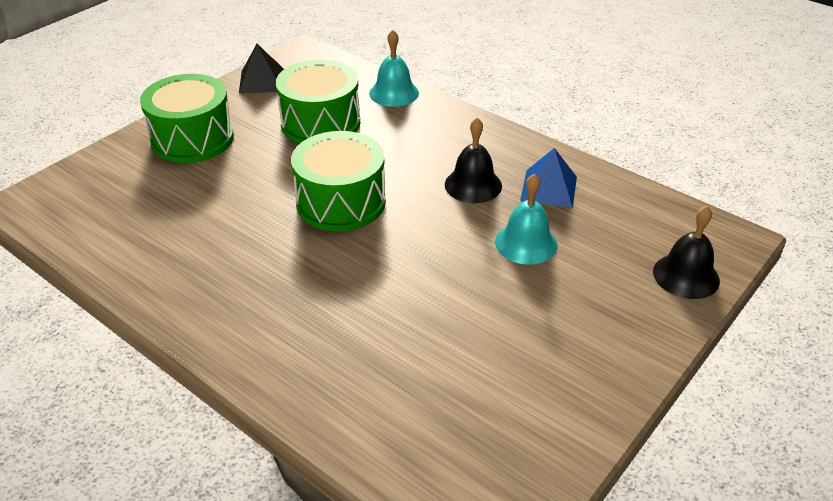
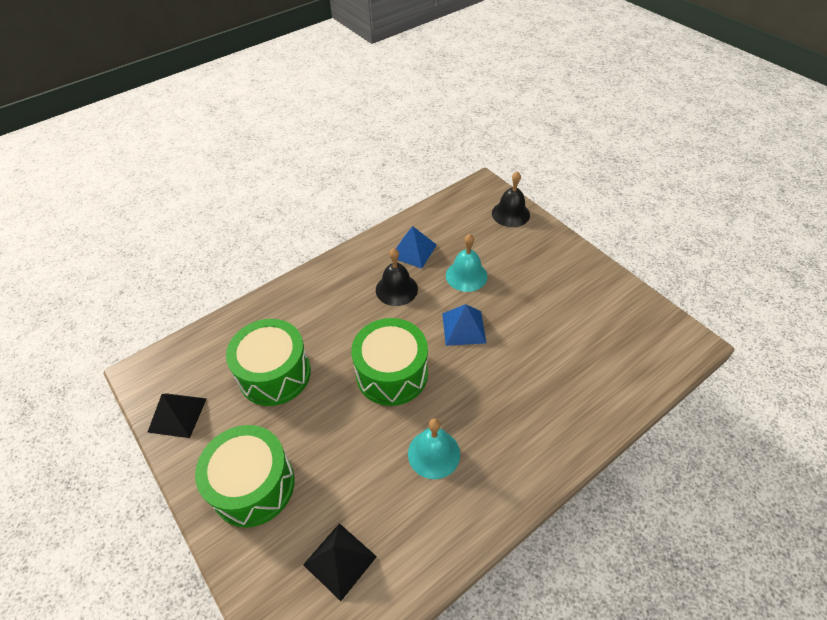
camera: 75 degrees left, 10 degrees up
turquoise bell [369,30,419,107] -> turquoise bell moved to [408,418,460,479]
none -> black pyramid [303,523,377,601]
none -> blue pyramid [442,304,486,346]

